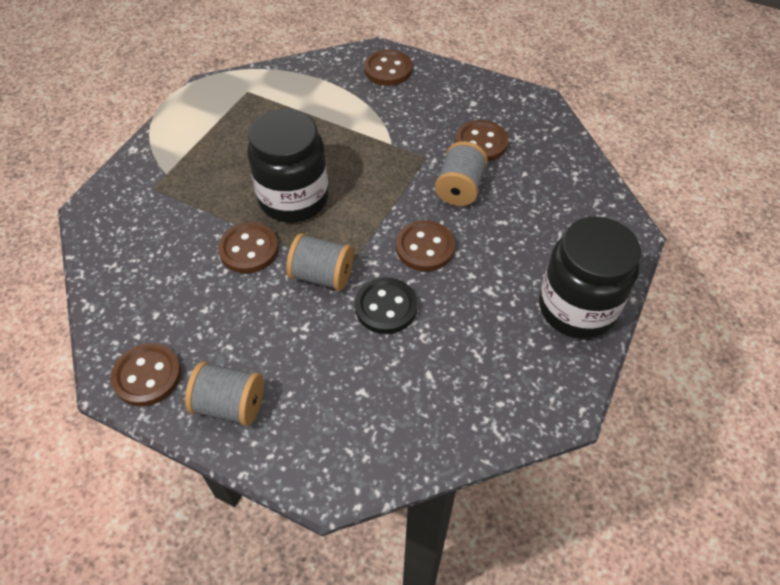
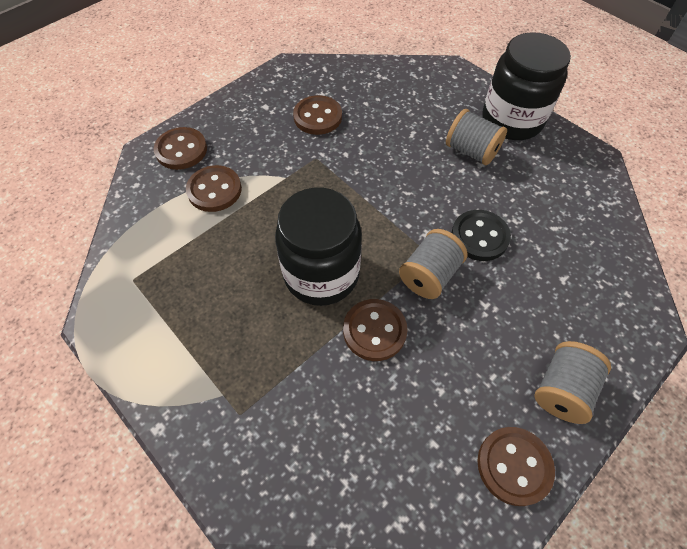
camera: 70 degrees left, 5 degrees up
brown button [396,220,455,271] -> brown button moved to [186,165,242,212]
grey spool [435,141,488,206] -> grey spool moved to [446,109,507,165]

